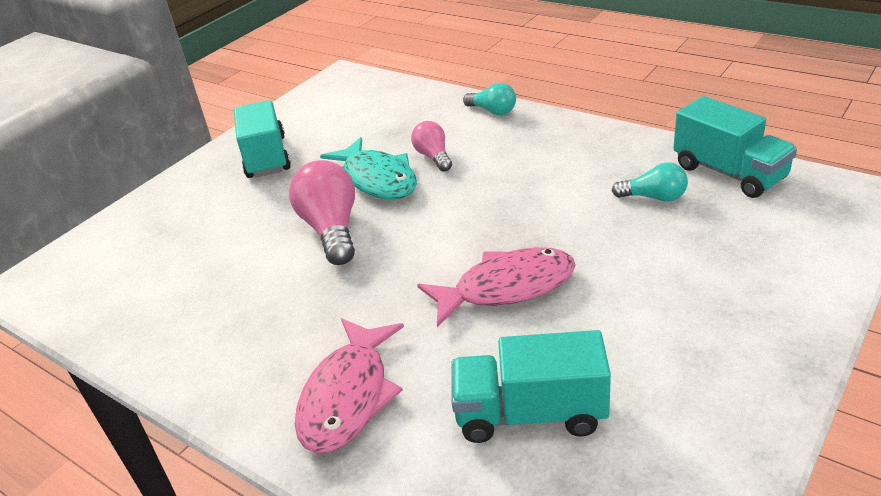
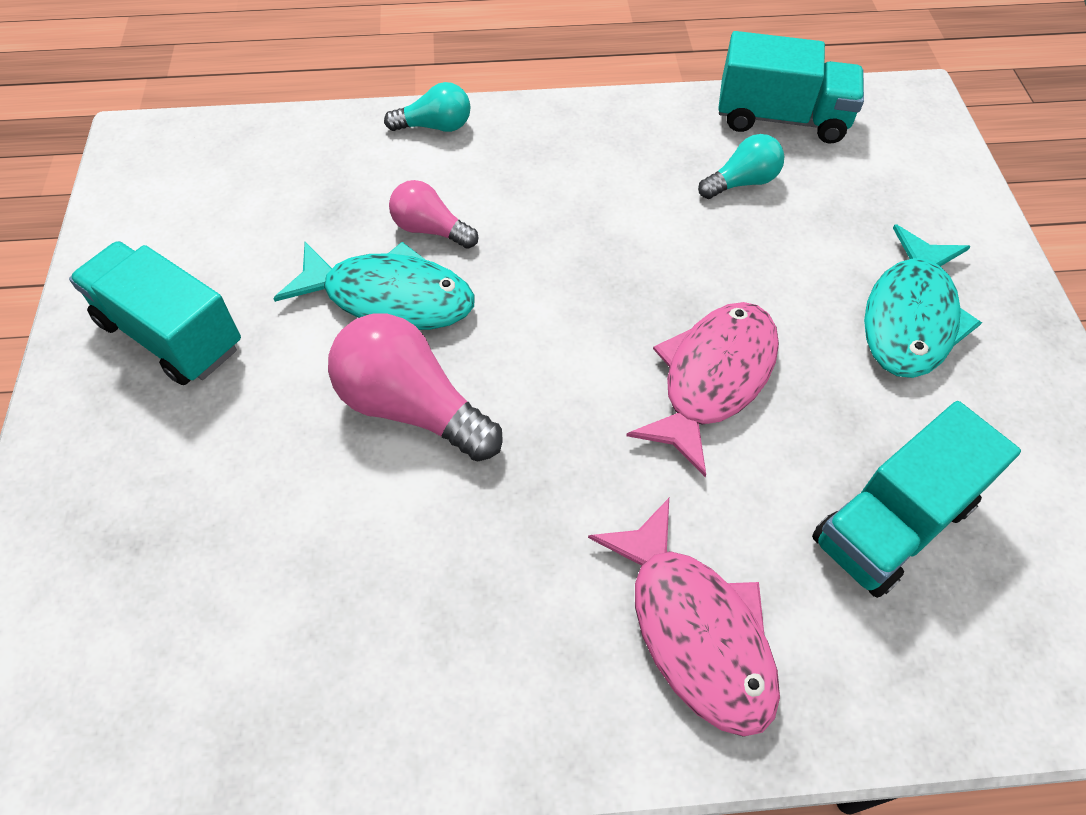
camera: 45 degrees left, 20 degrees up
none -> turquoise fish [864,224,982,378]

